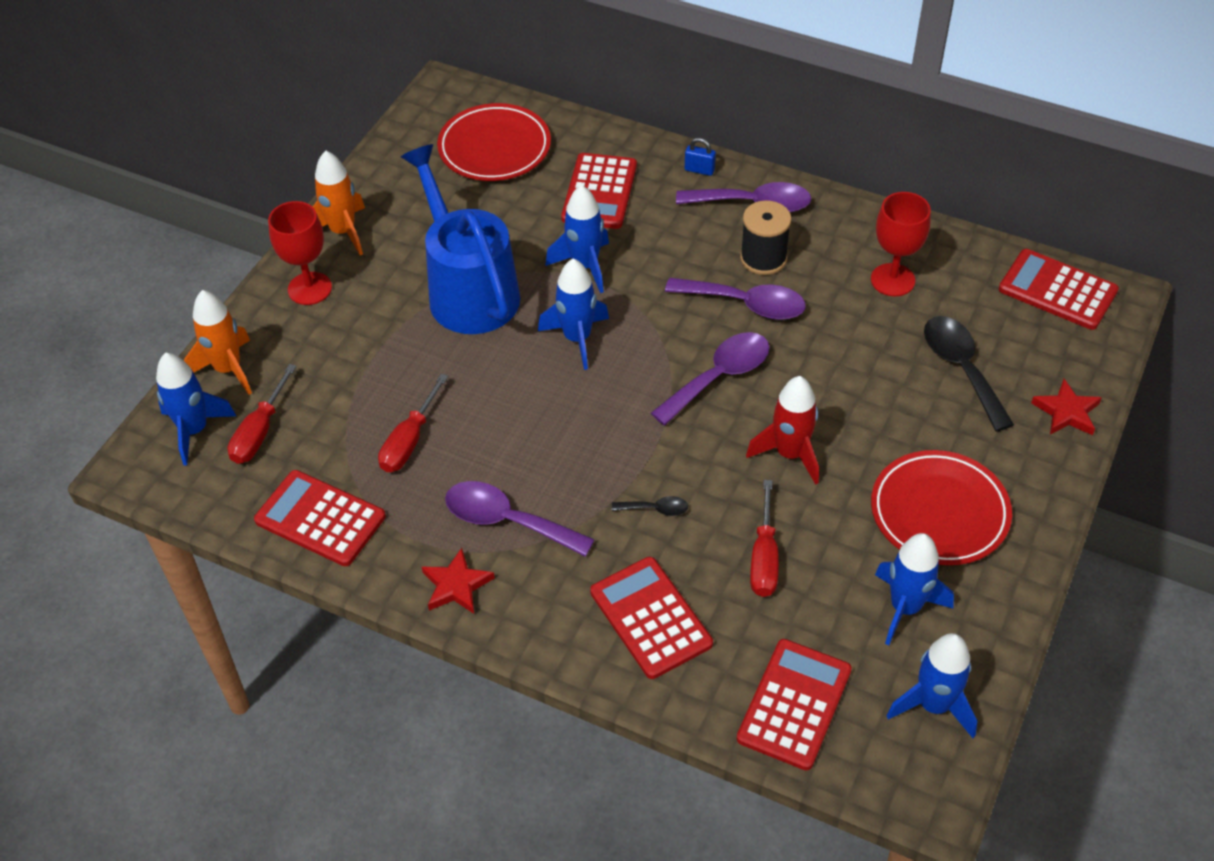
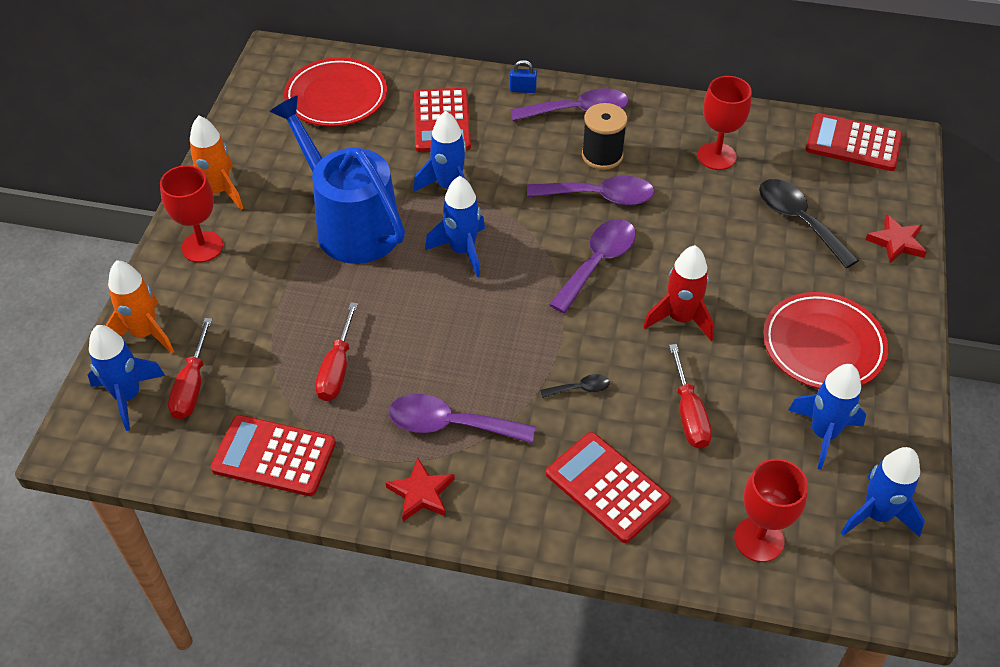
camera: 15 degrees left, 0 degrees up
red calculator [737,639,852,770] -> red goblet [734,459,808,562]

